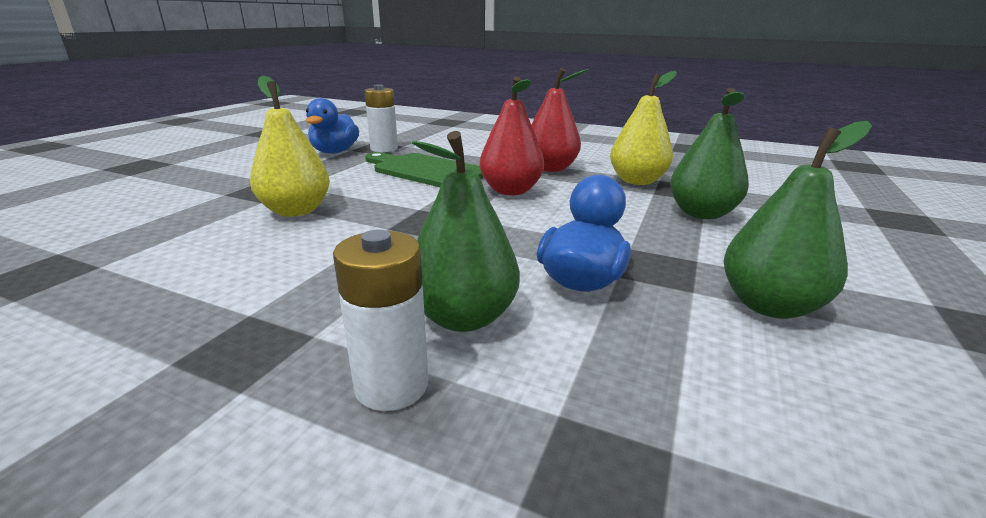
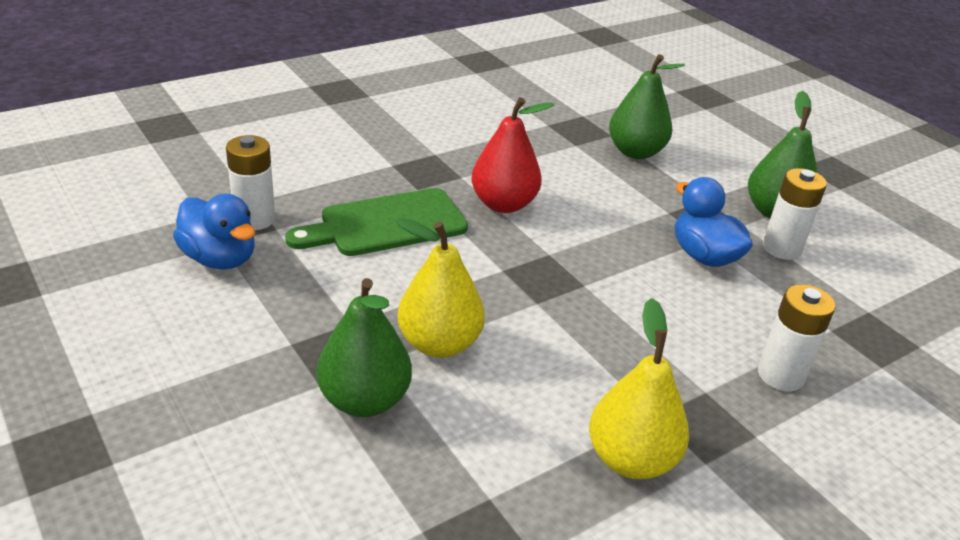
camera: 60 degrees left, 10 degrees up
green pear [412,131,520,332] -> green pear moved to [317,278,412,417]
red pear [531,68,588,172] -> none
yellow pear [610,71,677,185] -> yellow pear moved to [589,298,689,479]
none -> white battery [763,168,827,260]

